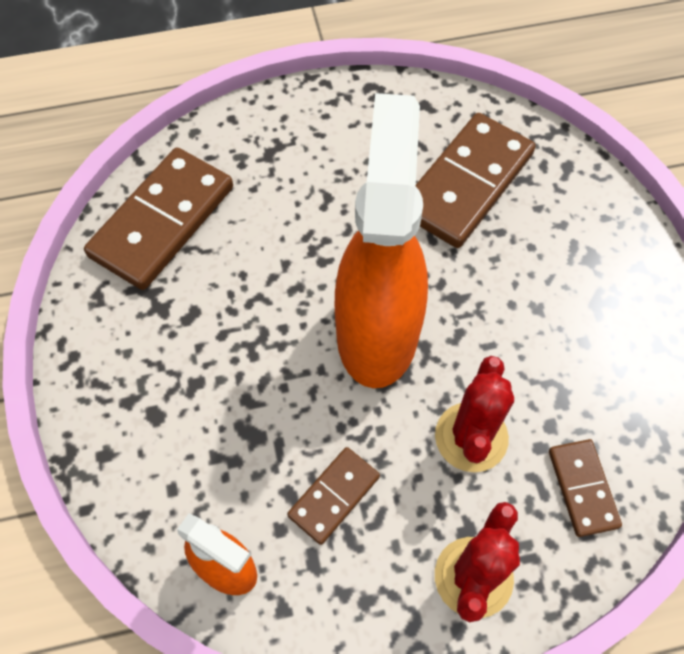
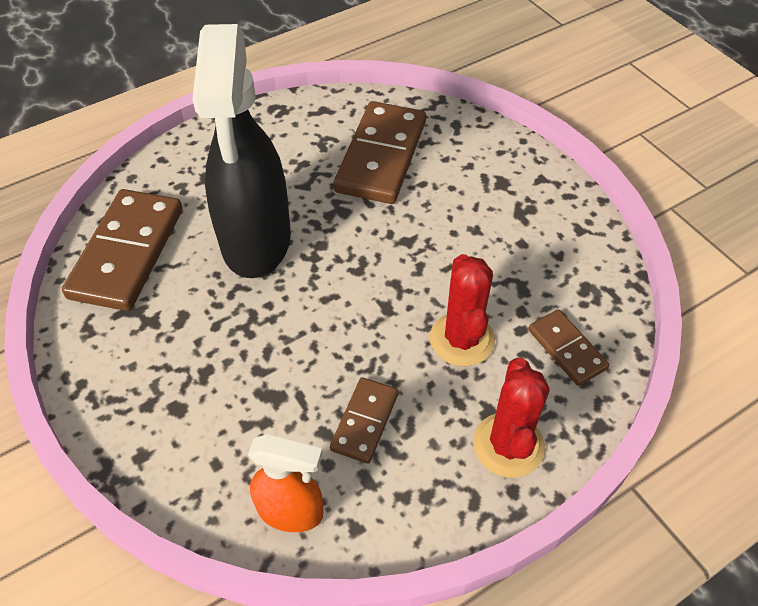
camera: 20 degrees left, 10 degrees down
orange spray bottle [335,93,428,388] -> none
none -> black spray bottle [192,24,291,278]

